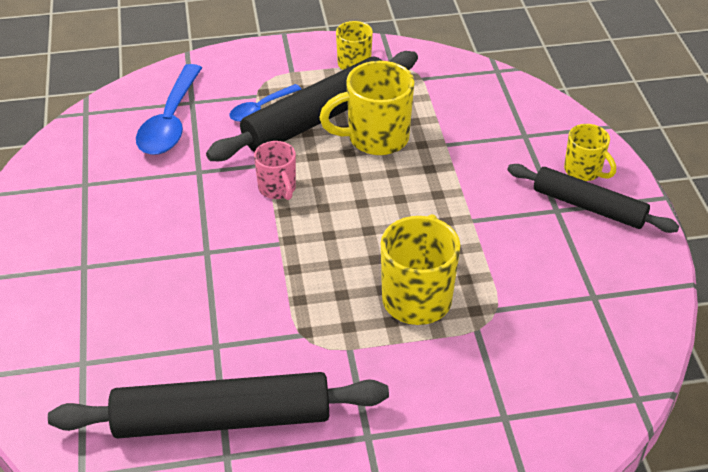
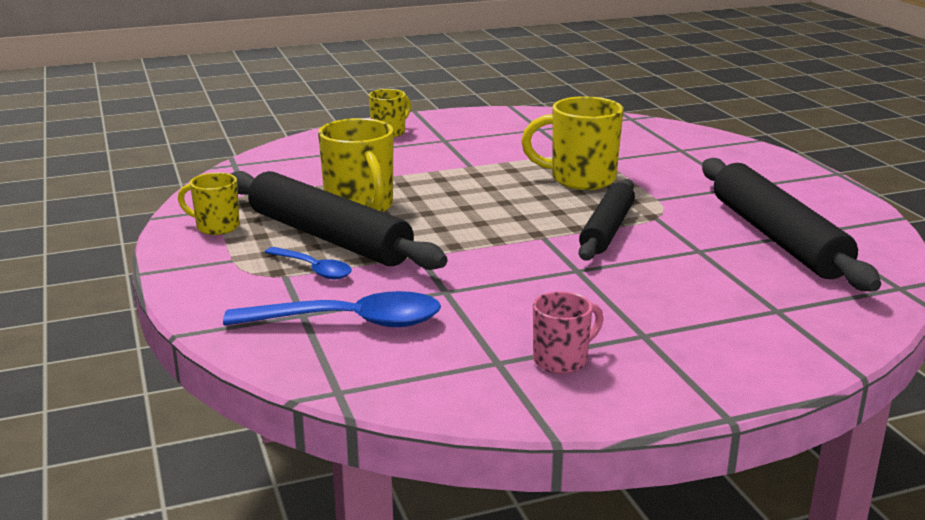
camera: 100 degrees left, 20 degrees down
pink mug [254,141,296,200] -> pink mug moved to [533,291,604,374]
black rolling pin [507,164,679,233] -> black rolling pin moved to [579,179,635,261]

